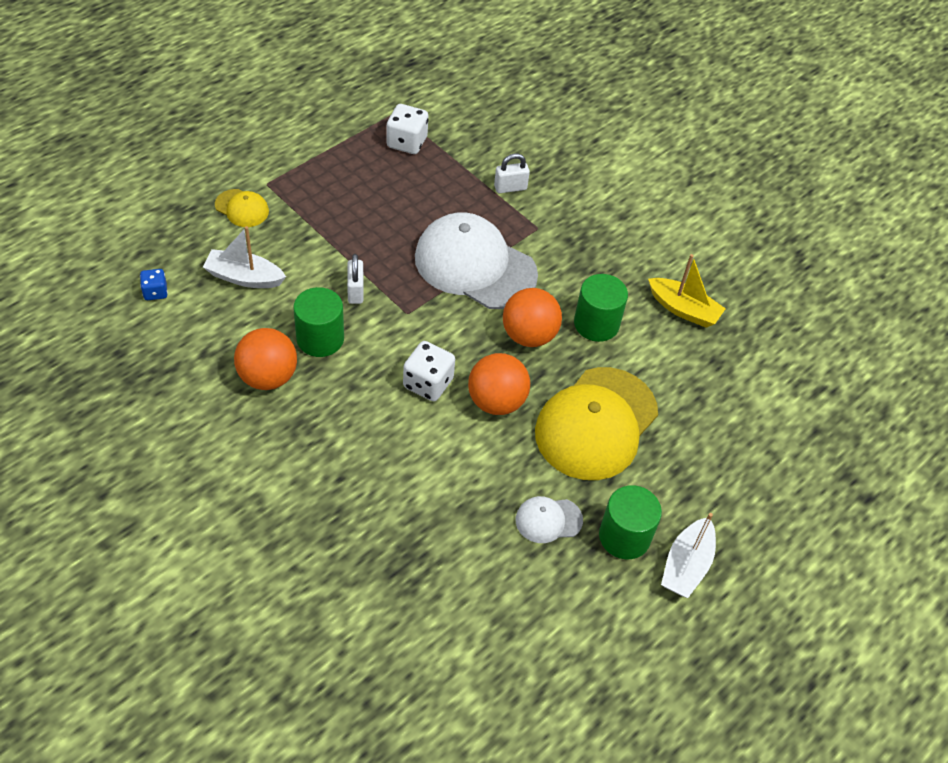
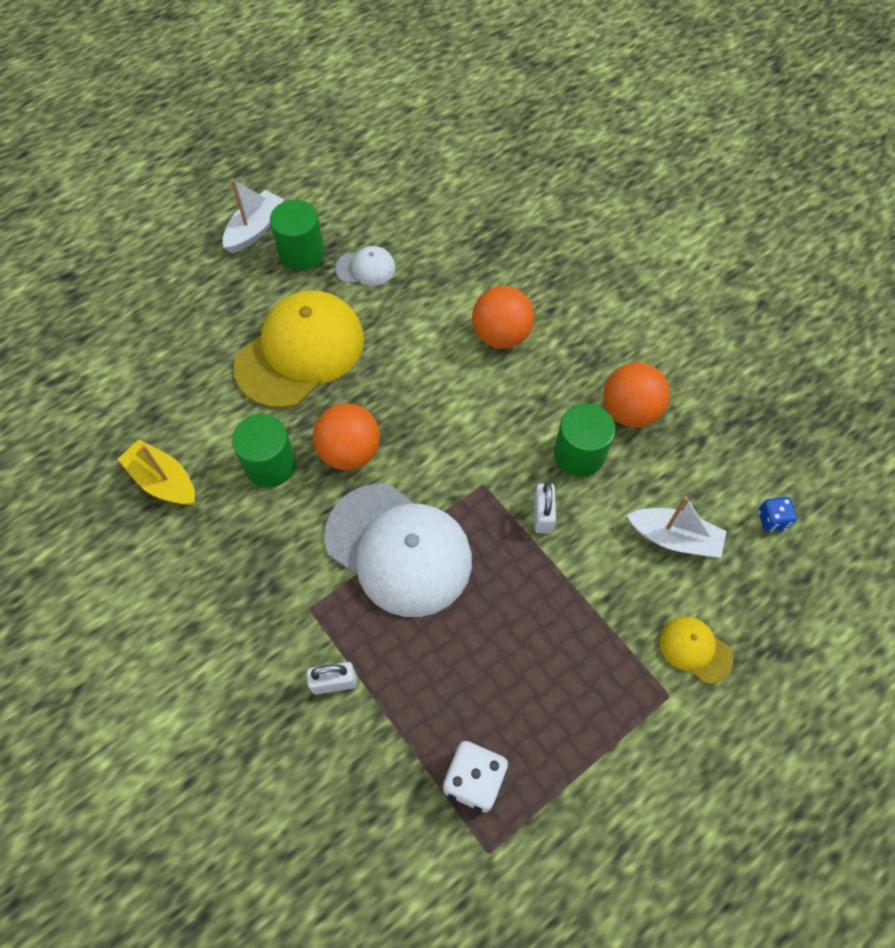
camera: 170 degrees left, 10 degrees up
white dice [403,341,455,401] -> none
orange ball [468,353,530,415] -> orange ball moved to [472,286,534,349]

